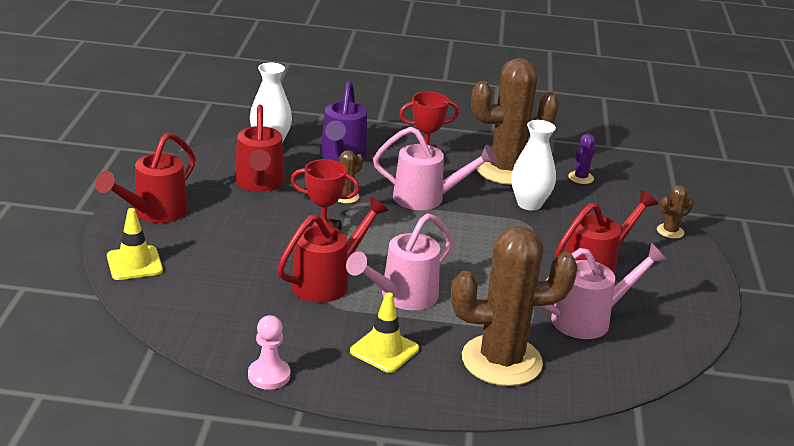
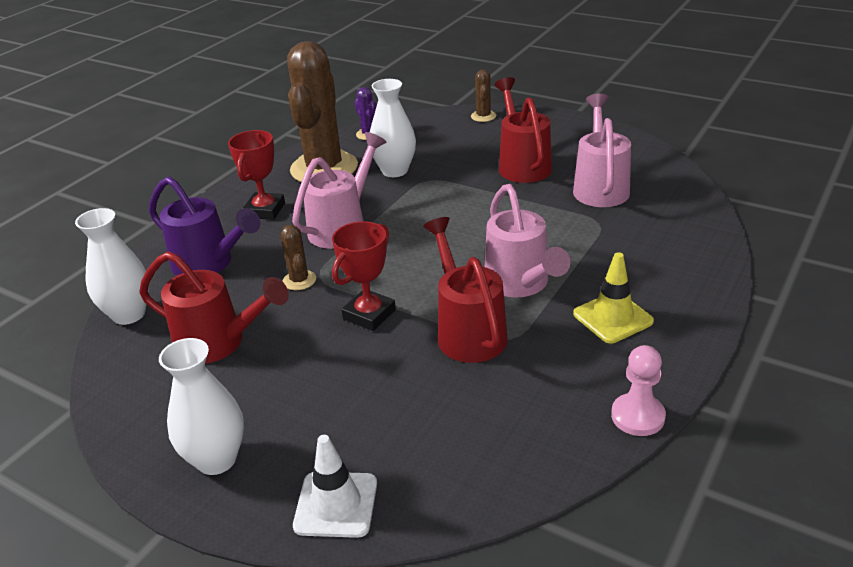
camera: 60 degrees left, 5 degrees up
red watering can [95,132,196,223] -> white vase [159,338,244,475]
yellow traffic cone [107,208,163,280] -> white traffic cone [293,435,377,538]
brown cactus [451,226,578,386] -> none

